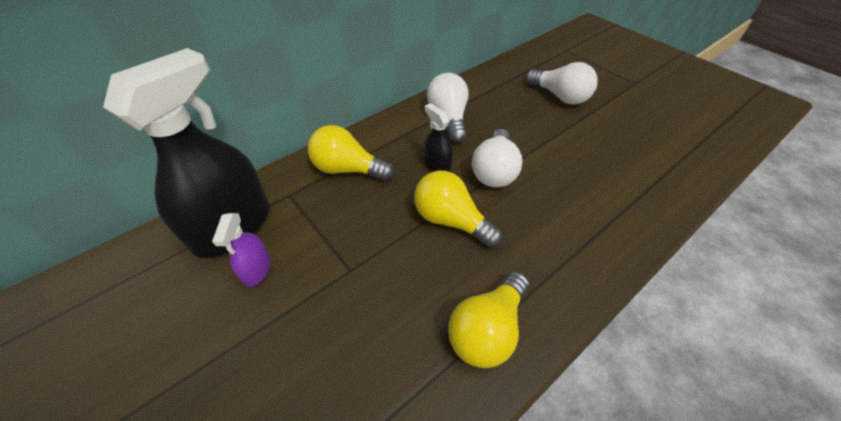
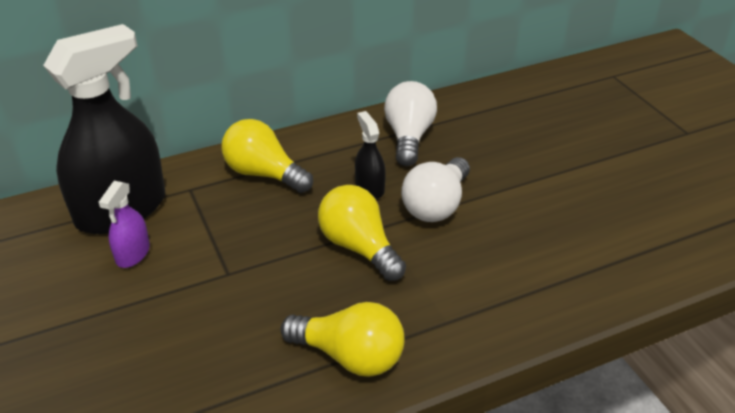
camera: 15 degrees right, 10 degrees down
yellow light bulb [448,272,529,368] -> yellow light bulb turned 120 degrees counterclockwise [281,302,404,377]
white light bulb [526,62,598,105] -> none

